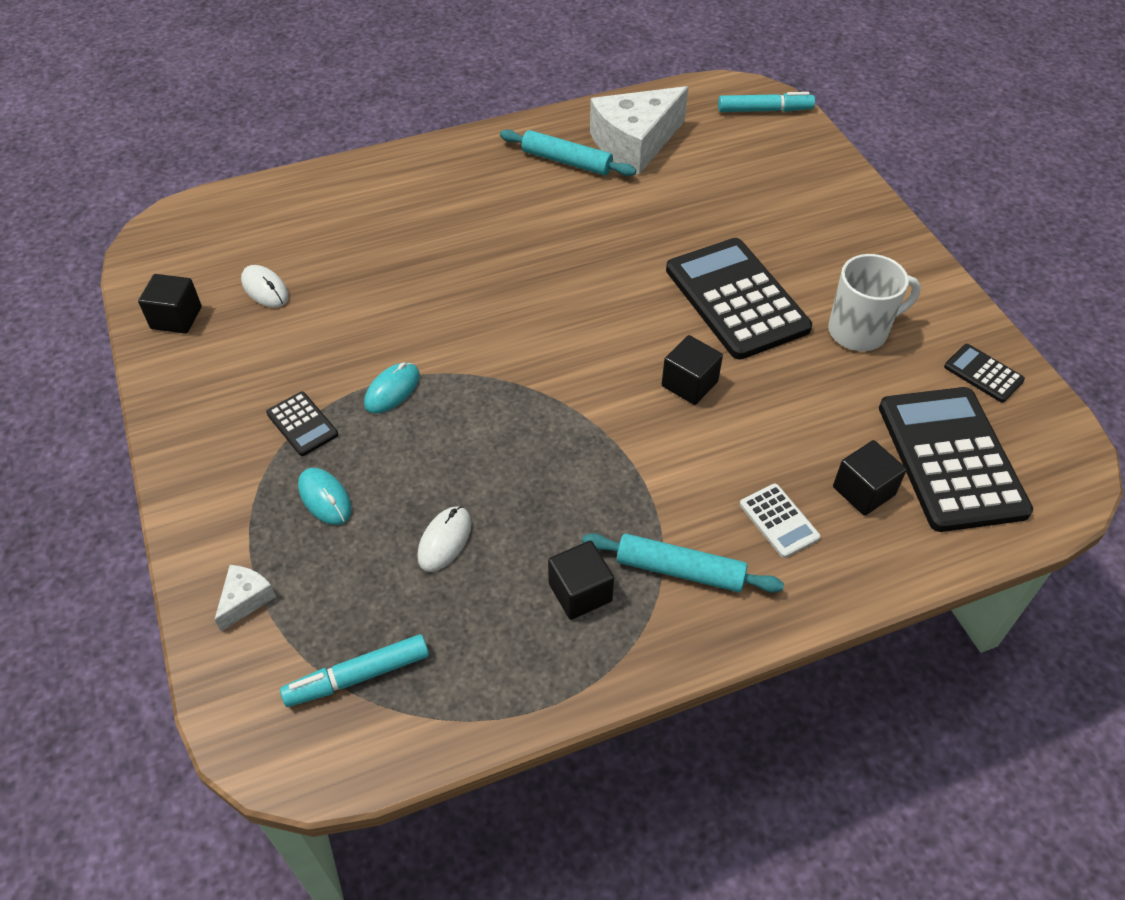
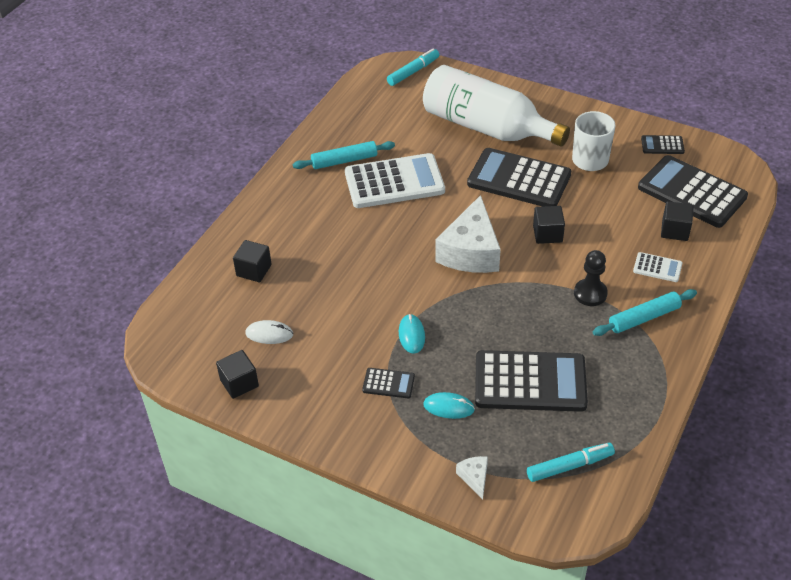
camera: 40 degrees left, 5 degrees down
turquoise marker [280,634,429,707] -> turquoise marker turned 135 degrees counterclockwise [527,443,615,482]
white mouse [417,506,472,572] -> black calculator [475,350,588,412]
black cube [548,541,614,620] -> black cube moved to [233,240,272,282]
white cheese [590,86,688,174] -> white cheese moved to [435,195,501,273]
none -> white calculator [345,153,445,208]
none -> white bottle [423,65,570,147]
none -> black pawn [574,250,608,306]

